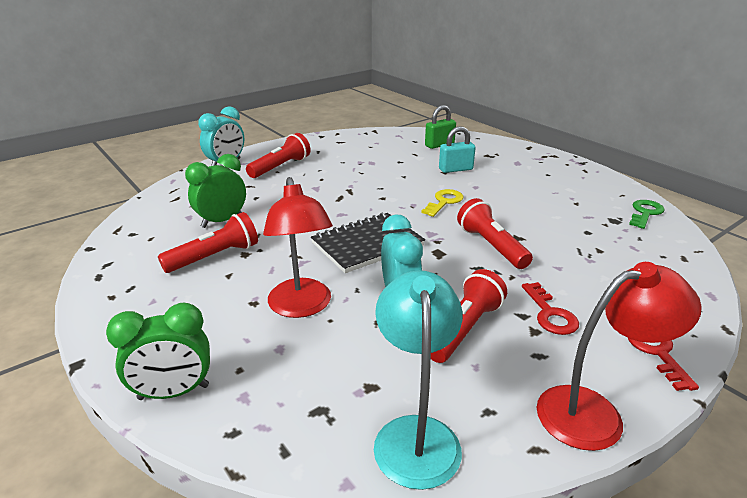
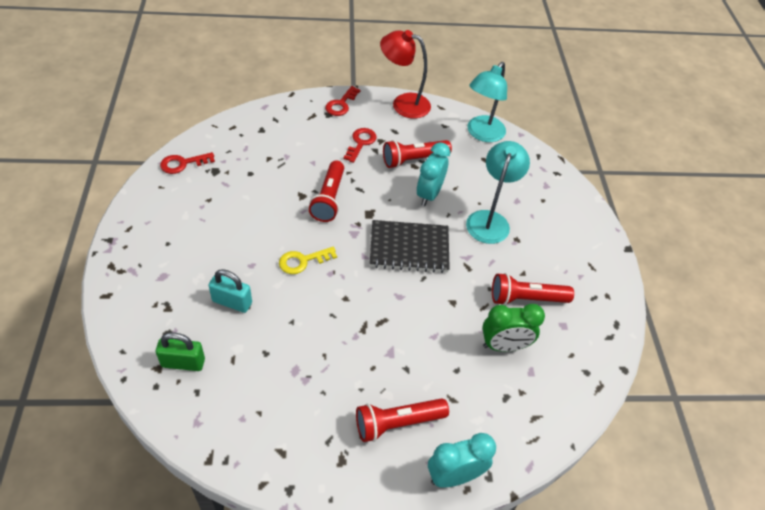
camera: 150 degrees left, 20 degrees up
green clock [106,302,210,400] -> none
red lamp [263,177,333,318] -> turquoise lamp [466,141,530,244]
green key [629,200,665,229] -> red key [160,152,215,174]

